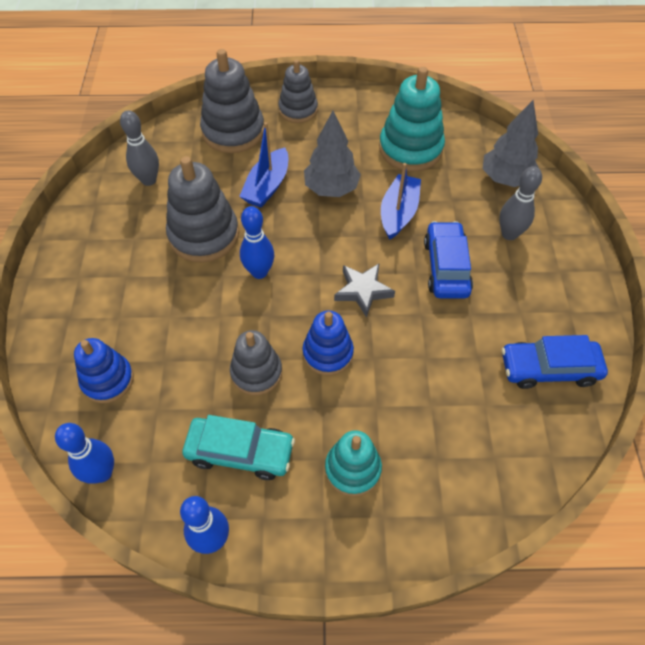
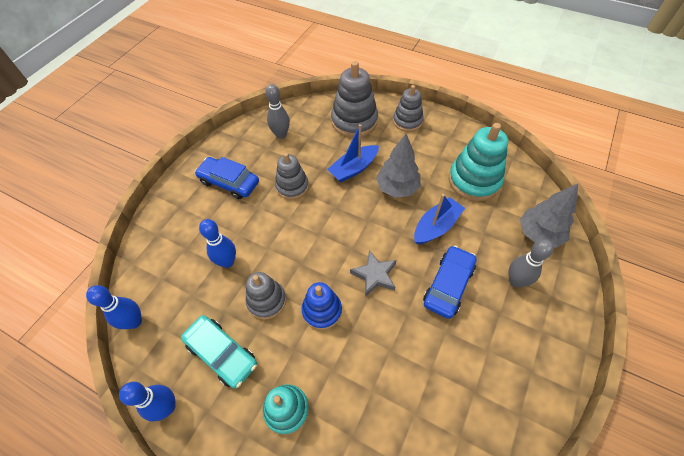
camera: 30 degrees right, 0 degrees up
blue stacking toy [74,338,134,403] -> none
grey stacking toy [166,156,239,263] -> grey stacking toy [275,153,309,200], size x0.64
blue bowling pin [240,206,274,279] -> blue bowling pin moved to [199,219,236,268]
blue car [502,335,608,389] -> blue car moved to [195,157,259,199]

